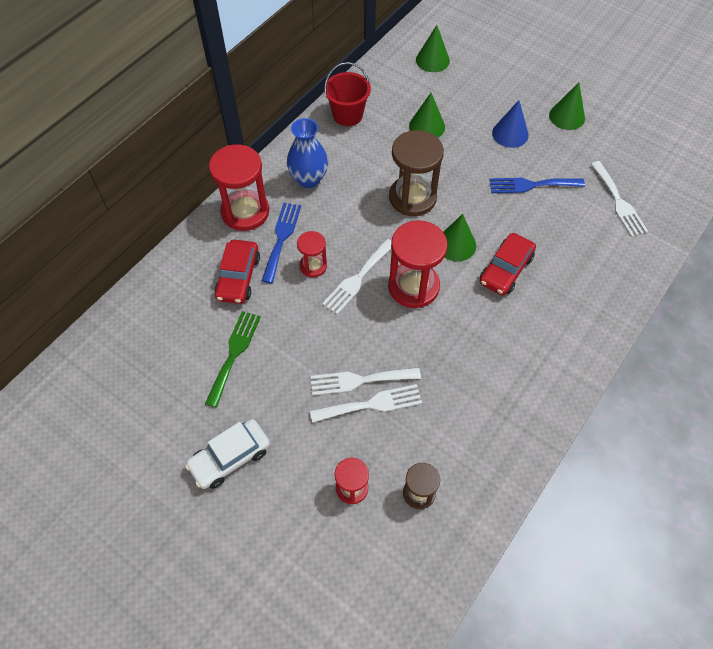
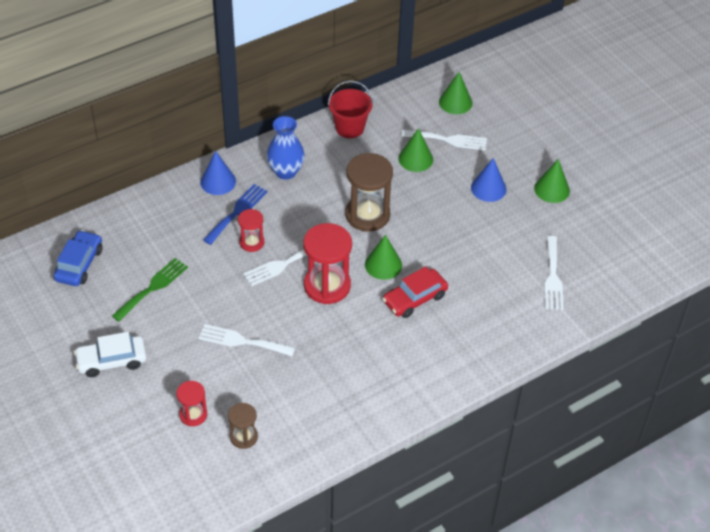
camera: 20 degrees right, 10 degrees down
red hourglass [209,144,269,231] -> blue cone [200,151,236,195]
red car [214,240,260,304] -> none
white fork [310,384,422,423] -> white fork moved to [402,130,487,151]
blue fork [489,178,585,193] -> none
none -> blue car [54,230,102,286]

